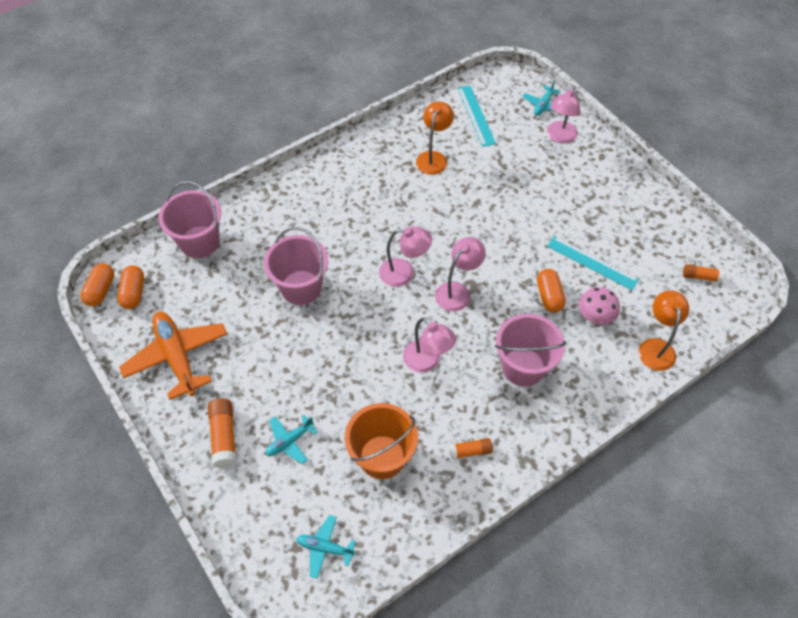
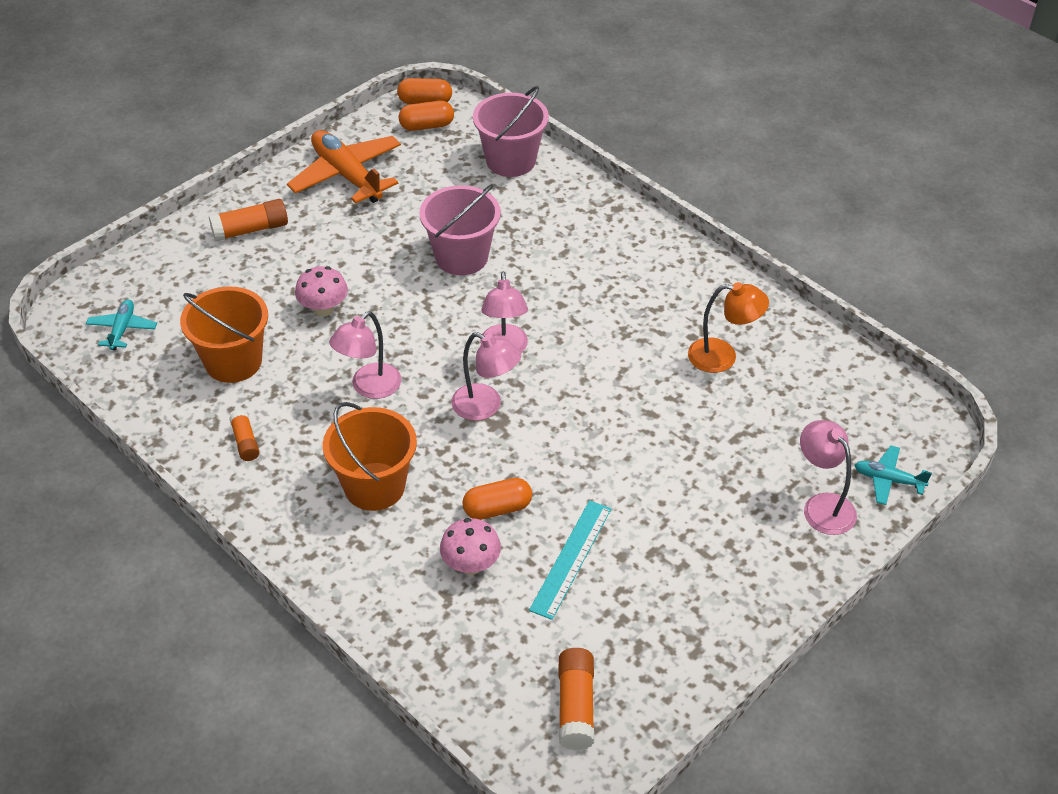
camera: 80 degrees right, 10 degrees down
orange plane [119,312,227,400] -> orange plane turned 90 degrees counterclockwise [287,130,401,204]
turquoise plane [266,415,318,464] -> none
turquoise ruler [457,86,496,147] -> none
pink bucket [495,314,567,387] -> orange bucket [323,402,417,511]
pink lamp [547,85,580,144] -> pink lamp turned 45 degrees clockwise [800,420,857,535]
orange lamp [639,290,689,371] -> none
orange glue stick [683,264,724,283] -> orange glue stick [559,648,594,750], size x1.58
none -> pink mushroom [295,266,348,317]

